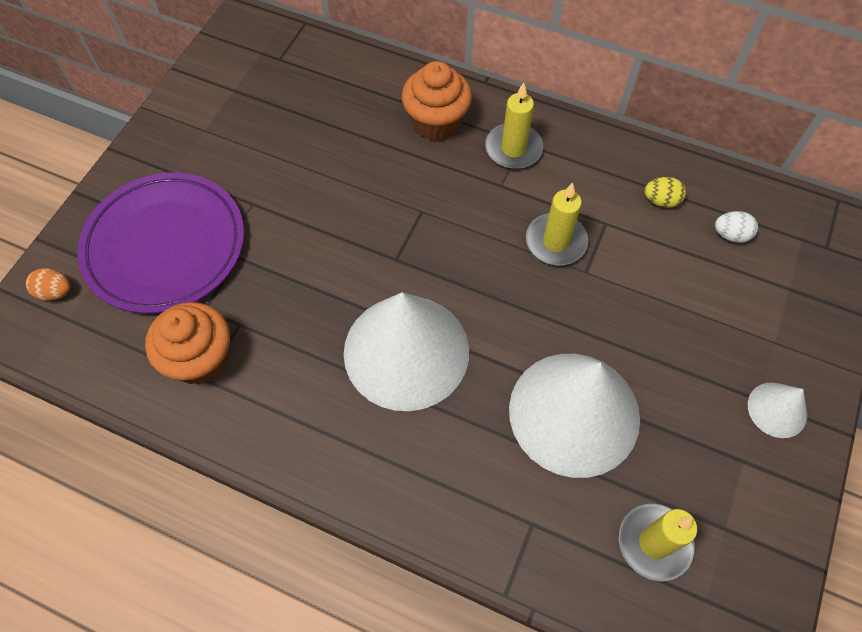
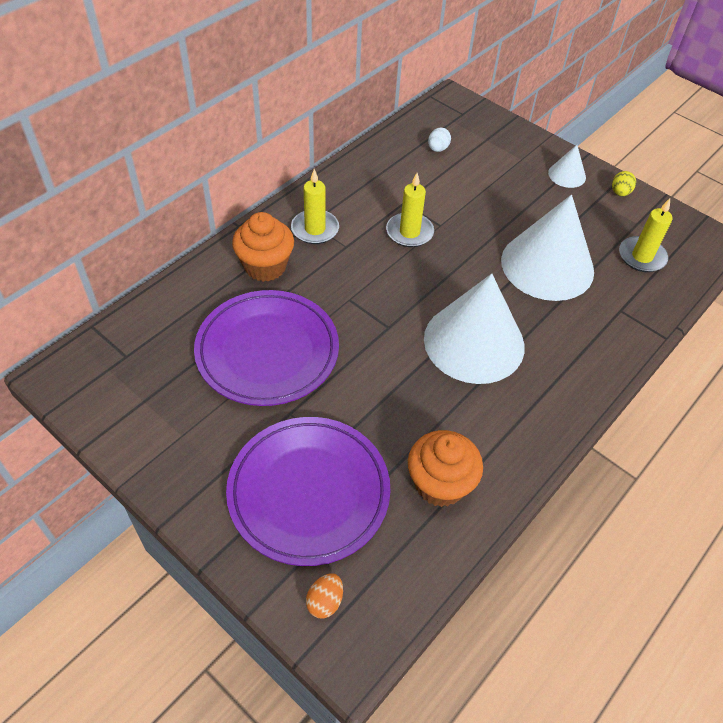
camera: 75 degrees left, 10 degrees down
yellow egg [644,177,686,208] -> yellow egg moved to [612,171,636,196]
none -> purple plate [194,290,339,406]

